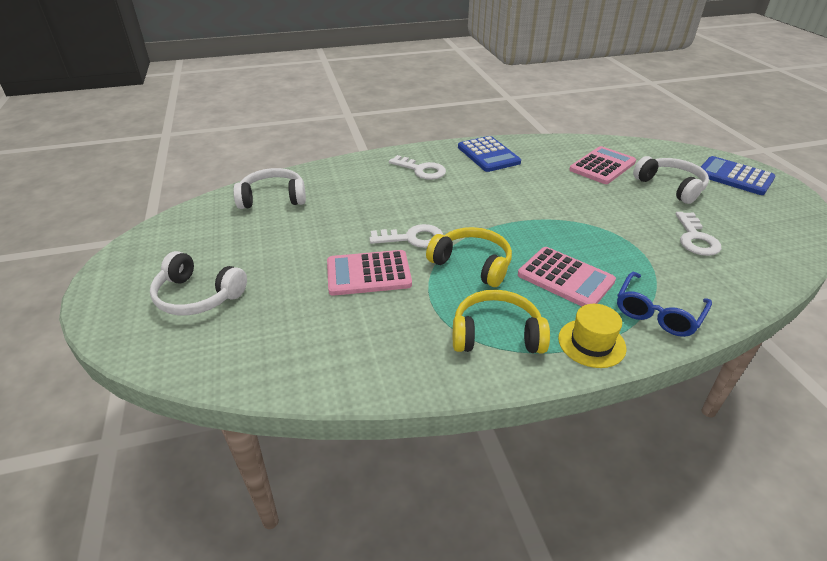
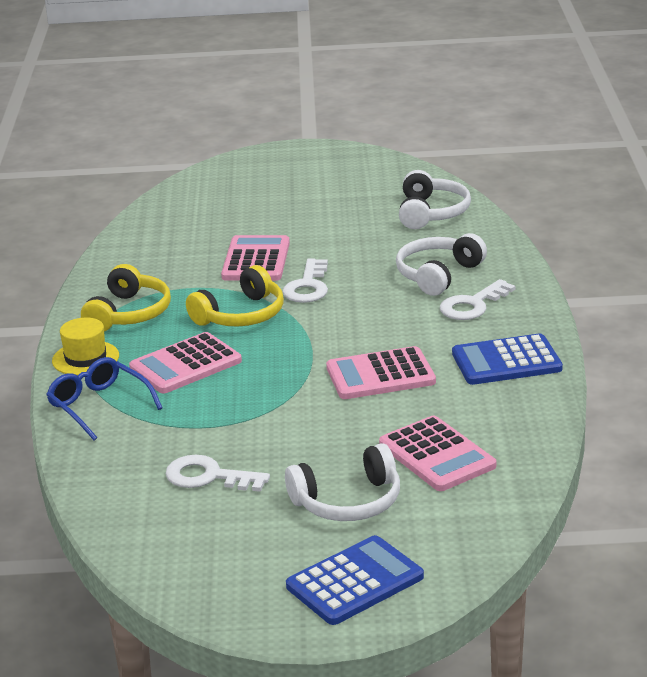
camera: 105 degrees right, 10 degrees down
white headphones [150,251,247,315] -> white headphones moved to [396,233,487,296]
none -> pink calculator [326,346,436,399]

